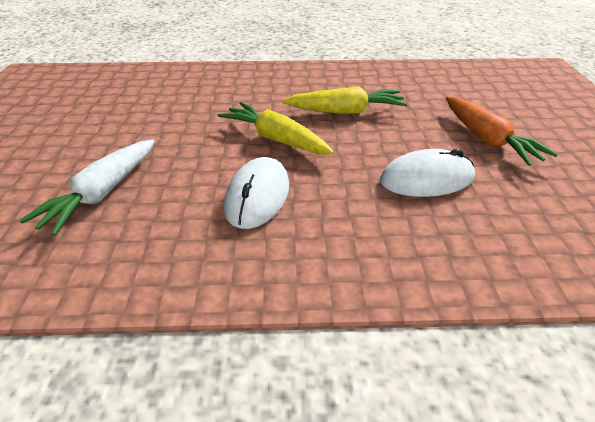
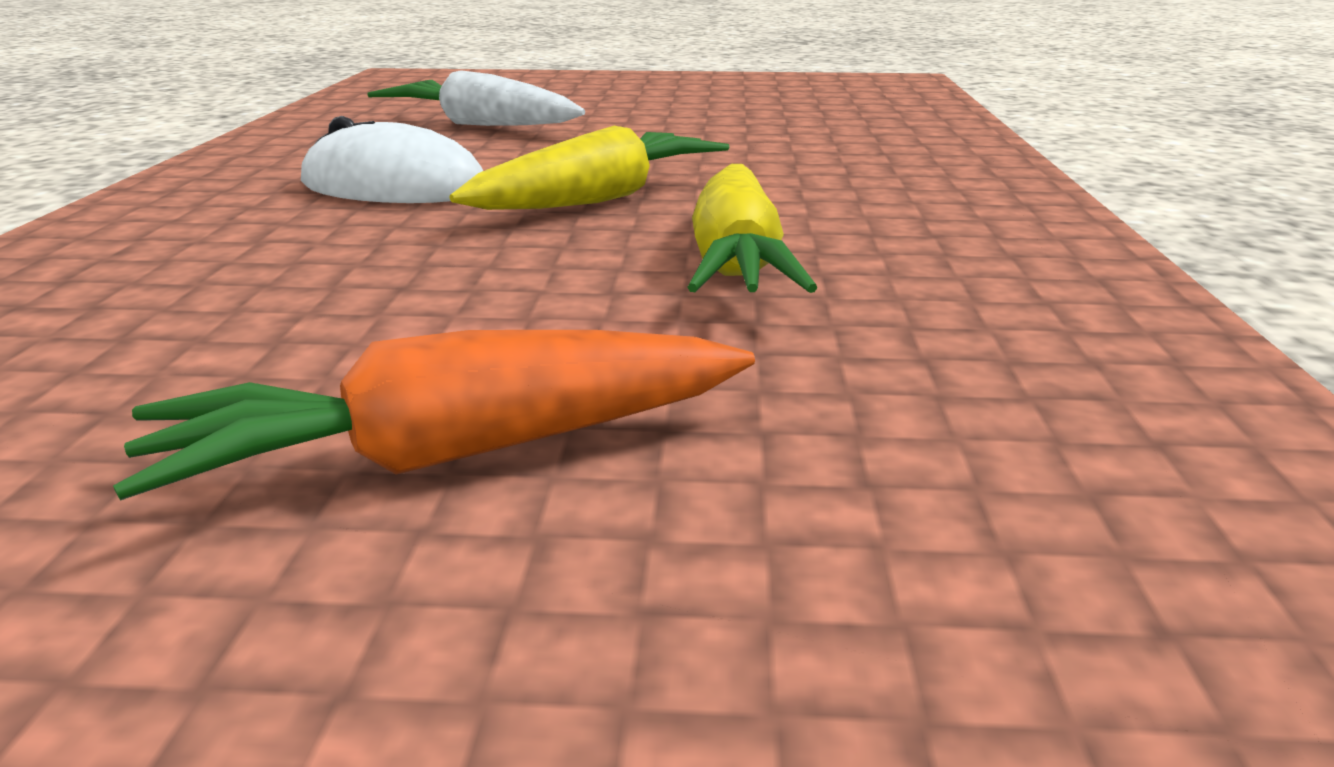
camera: 95 degrees right, 15 degrees down
white mouse [380,149,475,197] -> none

